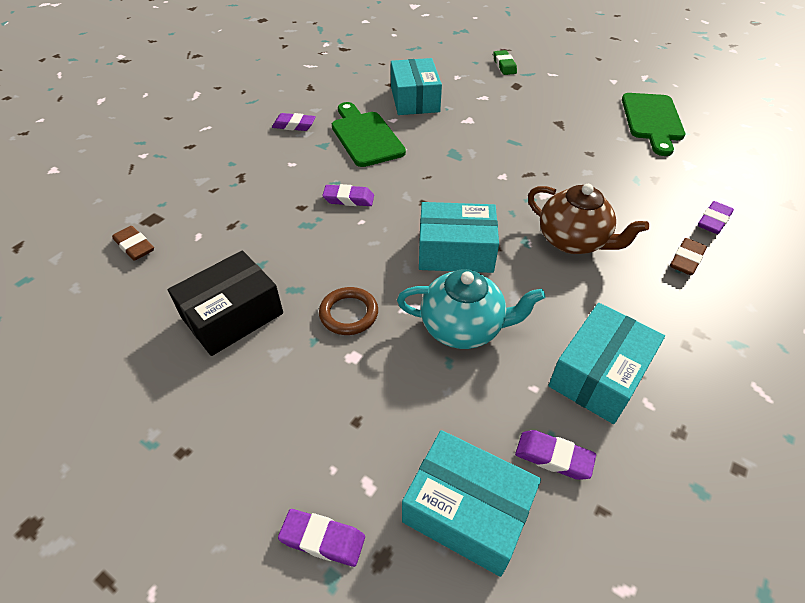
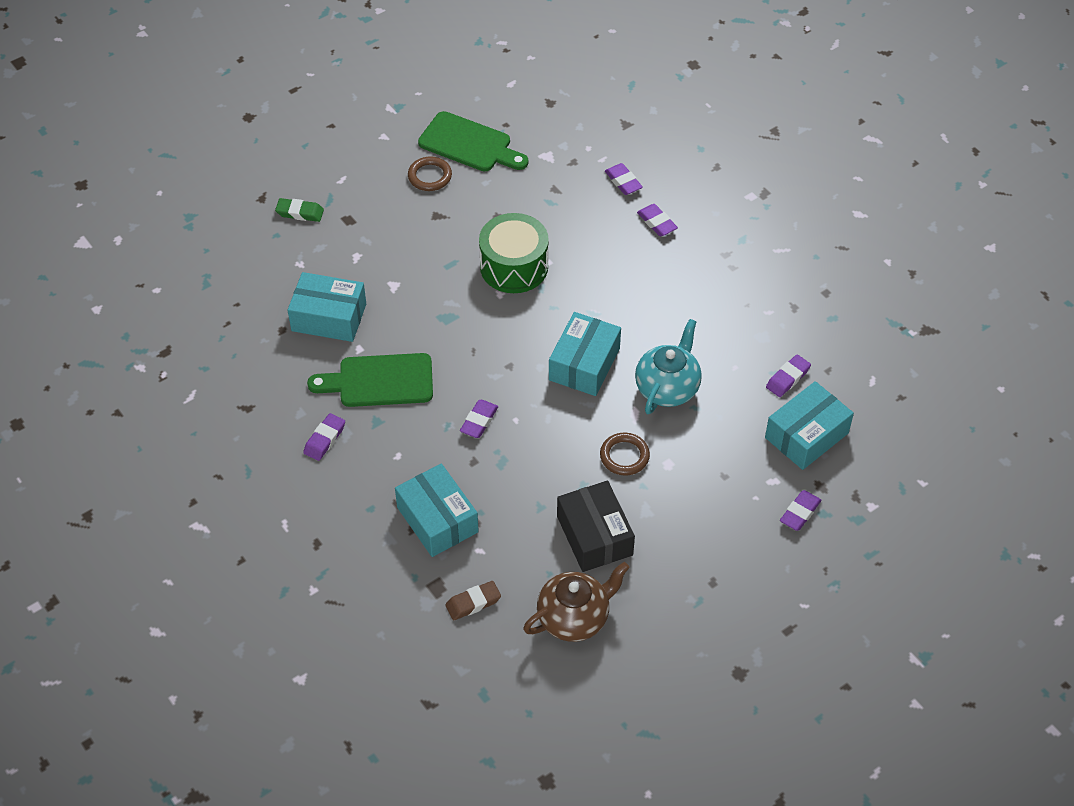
camera: 70 degrees left, 5 degrees up
brown teapot [528,184,649,254] -> brown teapot moved to [523,562,630,642]
turquoise box [548,303,665,424] -> turquoise box moved to [395,463,479,557]
brown eraser [670,238,707,275] -> purple eraser [637,204,678,236]
none -> brown ring [408,156,452,191]
none -> green drum [479,213,549,293]

